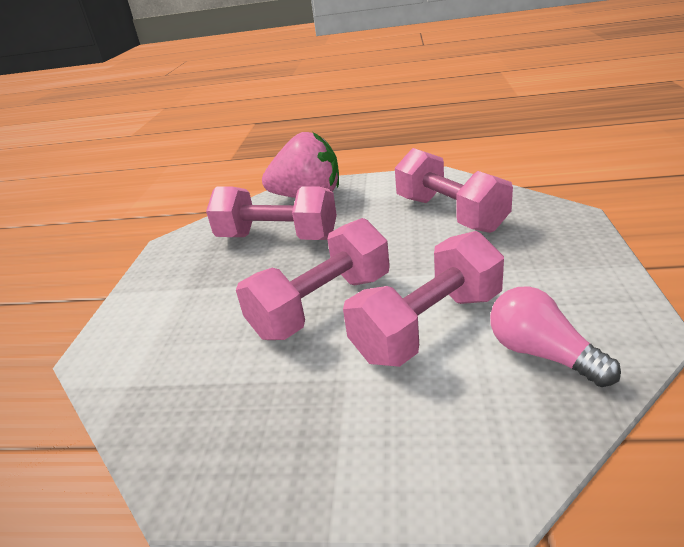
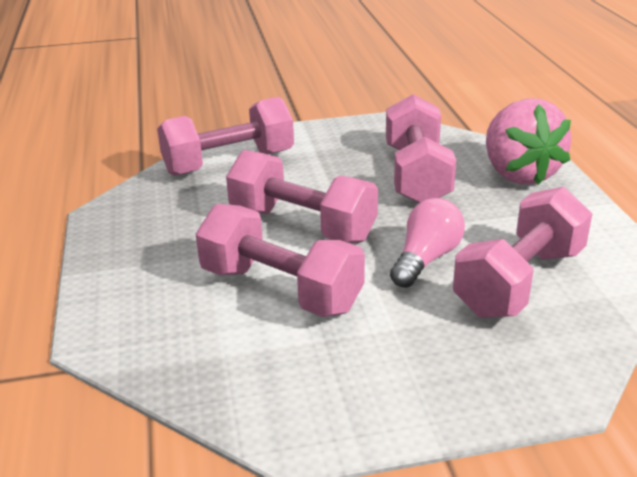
camera: 70 degrees right, 0 degrees up
pink light bulb [490,286,621,387] -> pink light bulb moved to [390,198,465,288]
none -> pink dumbbell [157,97,294,176]

